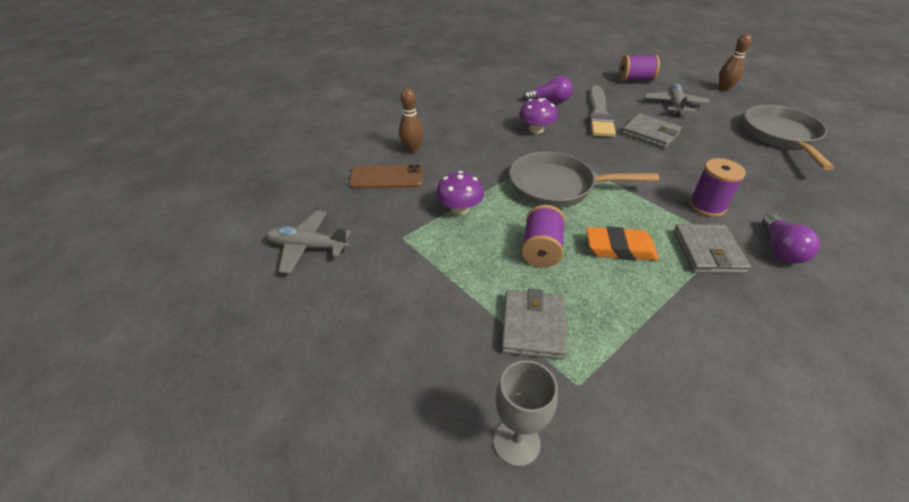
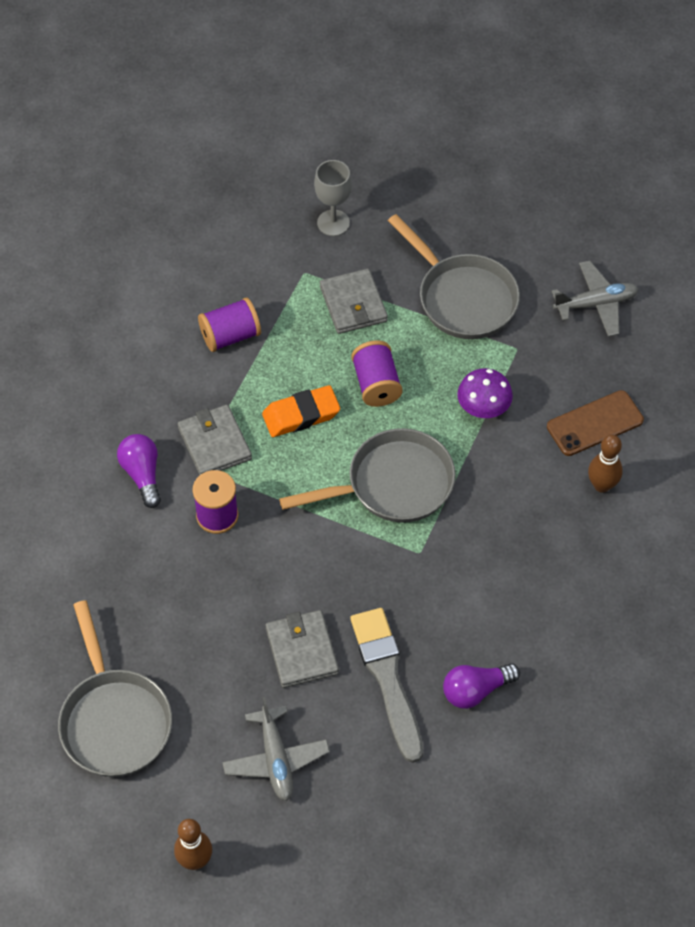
camera: 155 degrees right, 15 degrees up
purple mushroom [519,98,558,133] -> none
purple spool [619,55,660,81] -> purple spool moved to [198,297,261,352]
grey wallet [622,113,682,149] -> grey wallet turned 60 degrees clockwise [265,610,339,688]
none -> grey pan [388,214,520,339]

